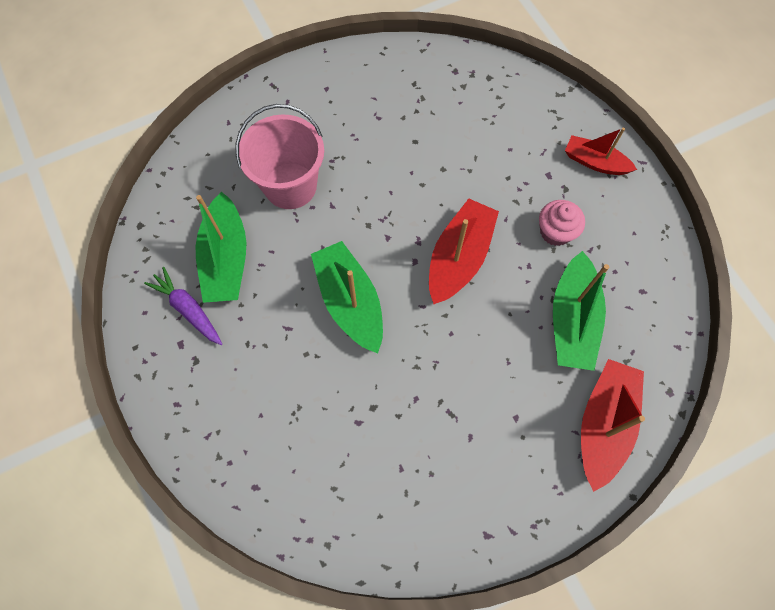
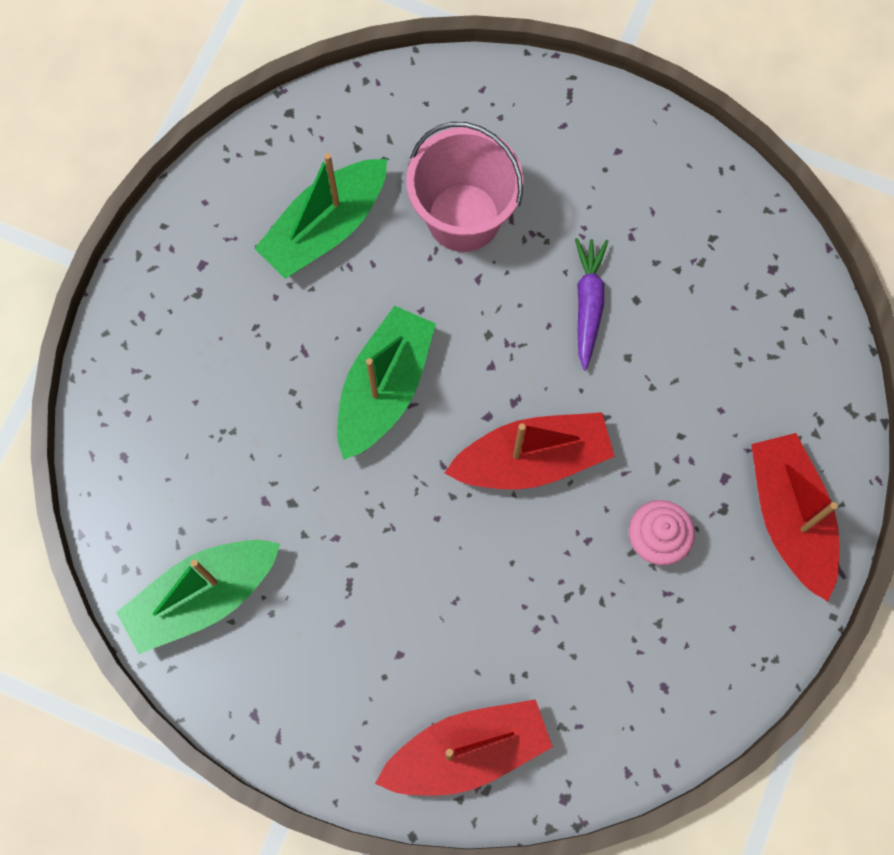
camera: 50 degrees right, 5 degrees up
purple carrot [144,267,222,345] -> purple carrot moved to [575,238,608,371]
green boat [553,251,609,371] -> green boat moved to [116,540,280,654]
red boat [565,128,637,175] -> red boat [751,433,839,602], size x1.57

